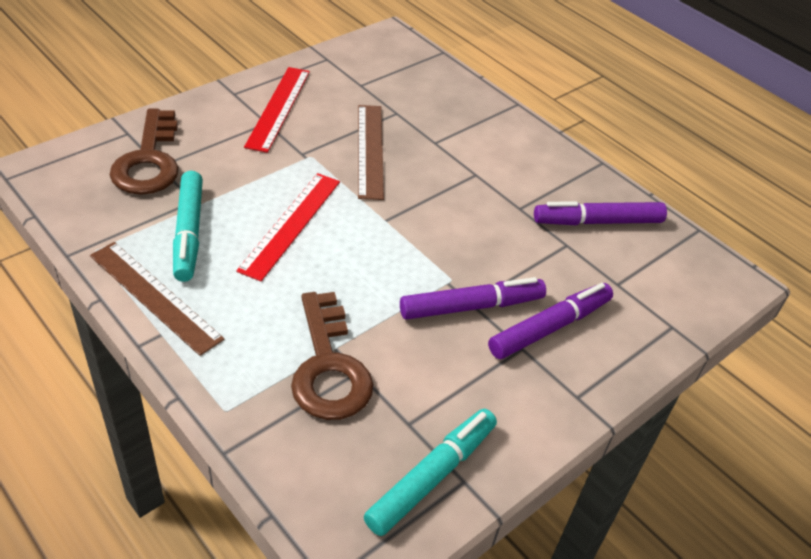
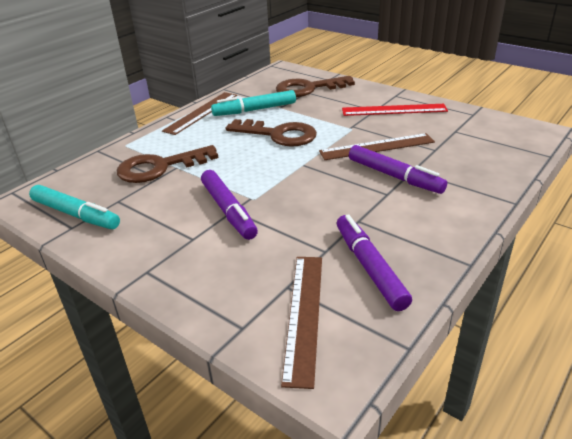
camera: 85 degrees right, 10 degrees down
red ruler [236,173,340,281] -> brown key [226,119,317,147]
purple marker [488,283,613,359] -> purple marker moved to [349,145,447,194]
none -> brown ruler [281,257,322,389]

